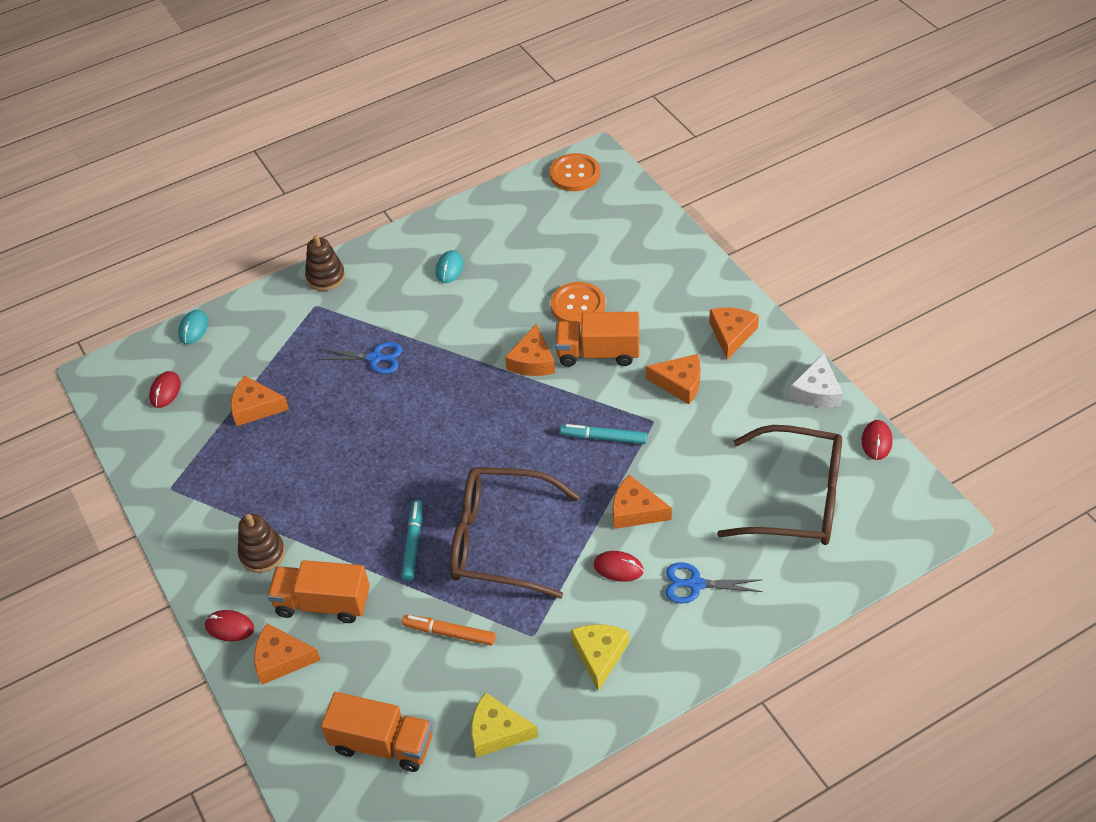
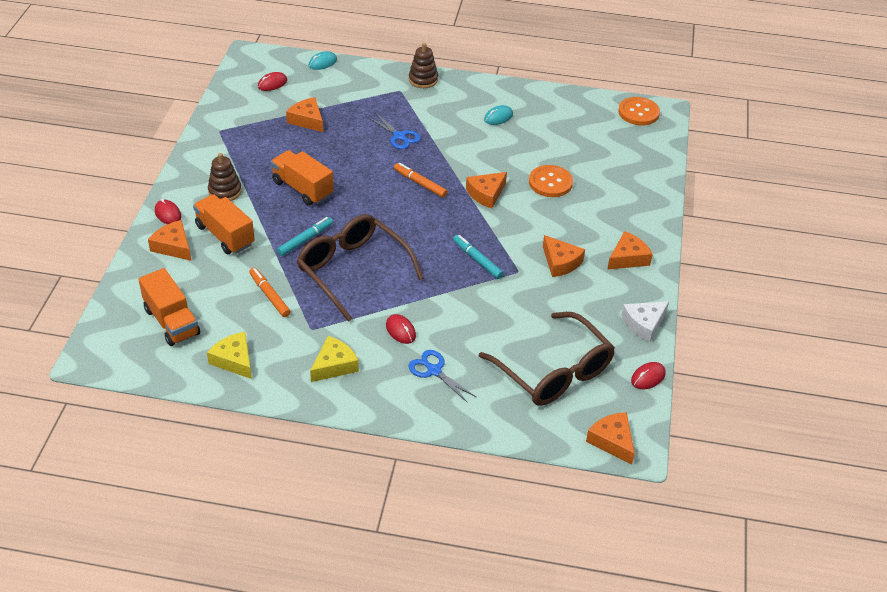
camera: 35 degrees right, 5 degrees down
orange truck [555,312,639,367] -> orange truck moved to [271,150,334,206]
orange cheese [613,475,672,529] -> orange cheese moved to [586,412,635,464]
none -> orange marker [394,163,447,198]

